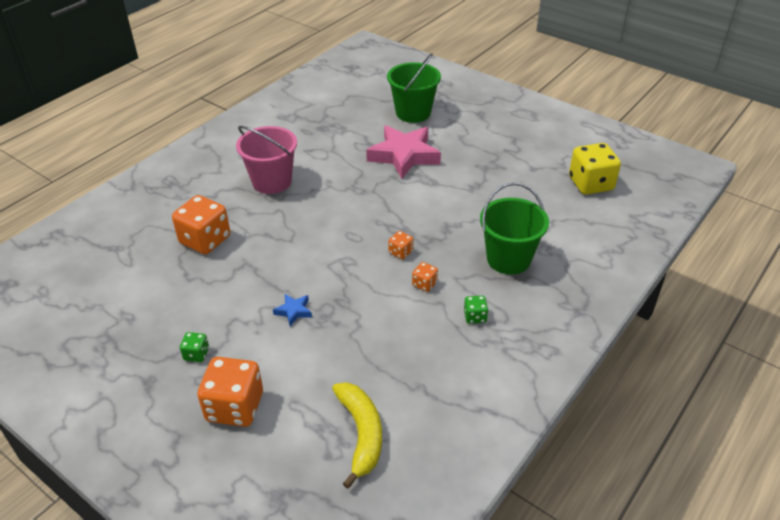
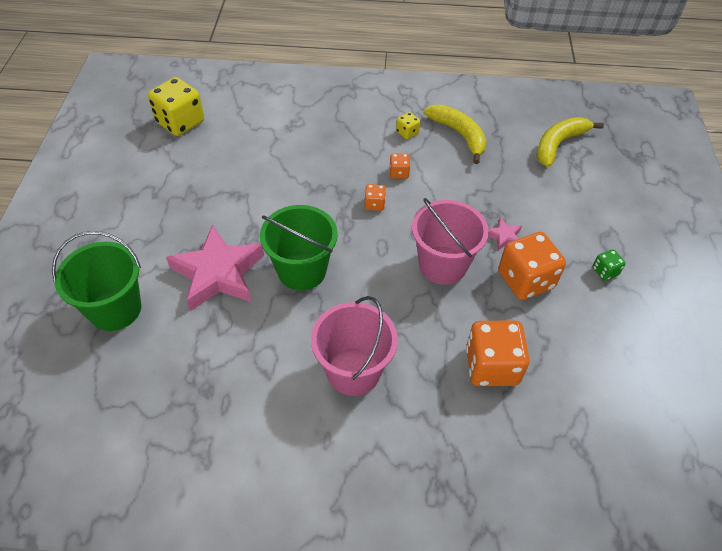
camera: 125 degrees left, 10 degrees up
orange dice [197,357,263,427] -> orange dice moved to [498,232,566,300]
blue star [273,294,312,326] -> pink star [488,218,522,250]
green dice [464,296,488,324] -> yellow dice [396,112,420,139]
green bucket [480,183,549,275] -> green bucket moved to [260,205,338,291]
none -> pink bucket [412,198,489,285]
none -> yellow banana [424,104,486,164]

